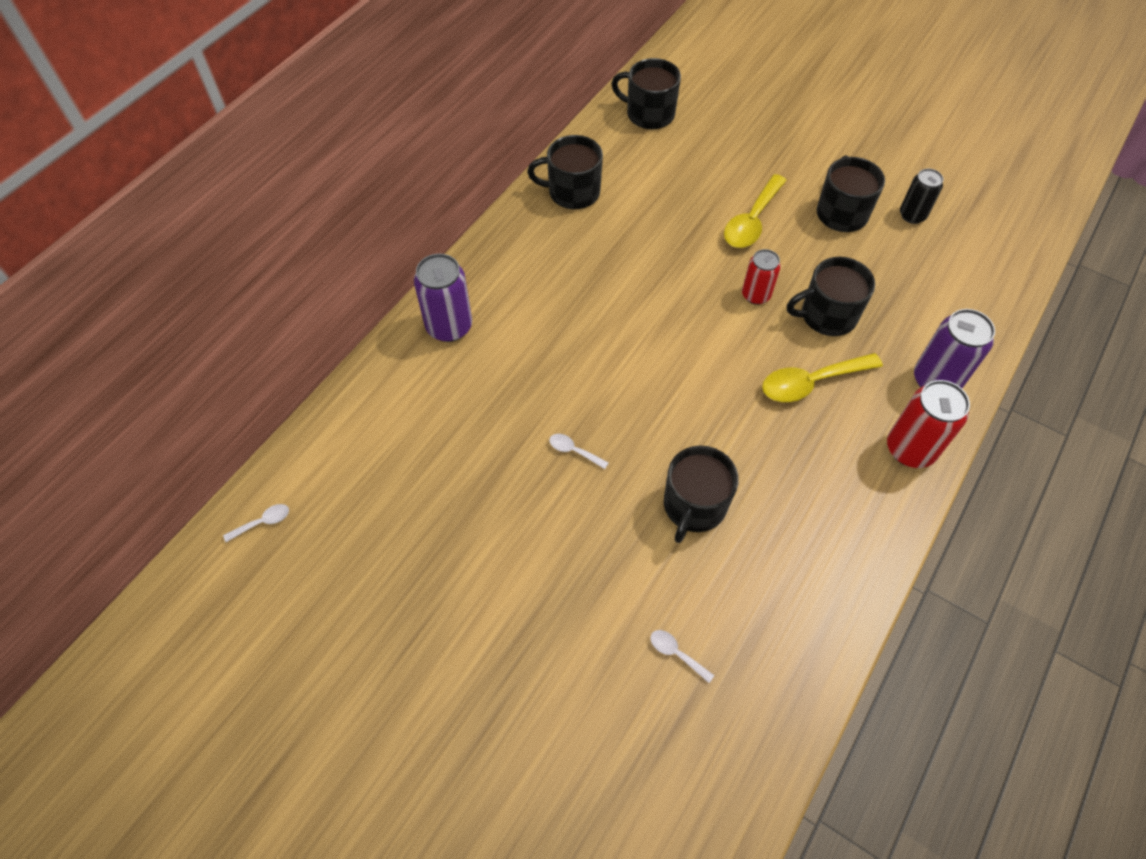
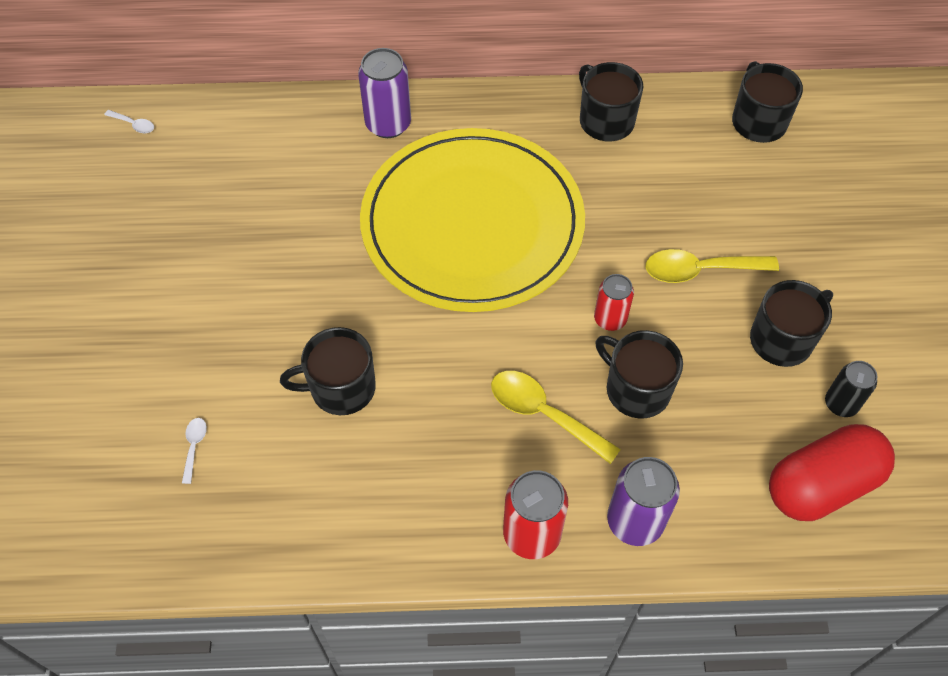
camera: 55 degrees right, 0 degrees up
white spoon [549,434,609,469] -> none
none -> yellow plate [360,128,585,312]
none -> red capsule [769,424,895,521]

